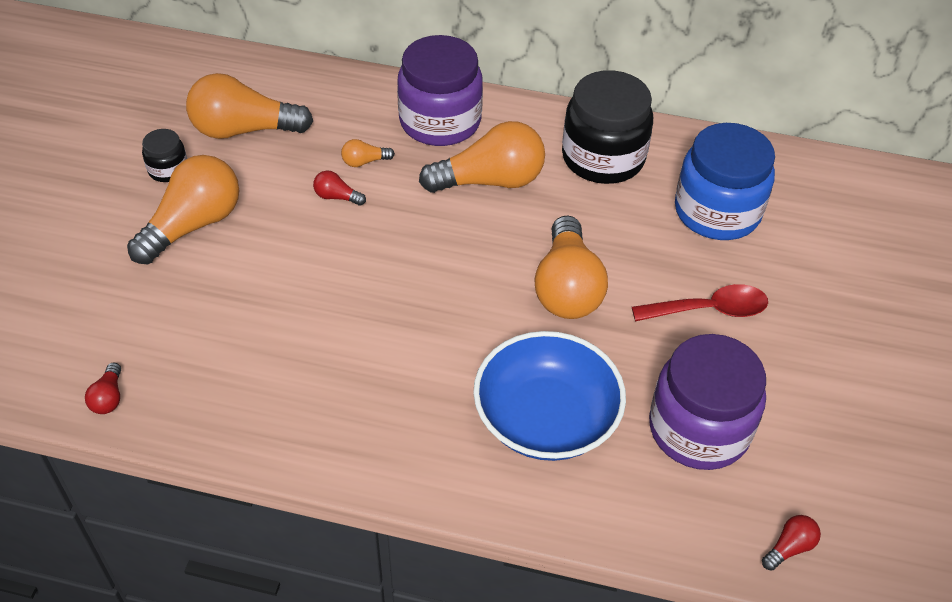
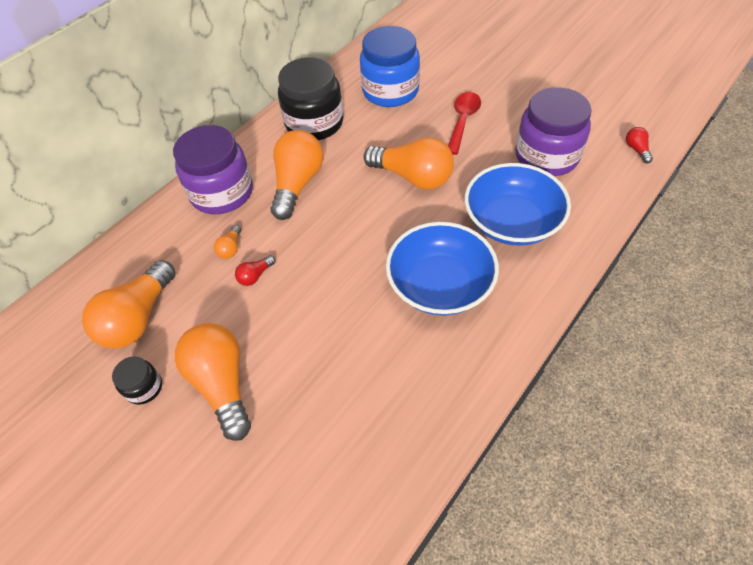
camera: 60 degrees left, 5 degrees up
red light bulb [85,362,121,414] -> none
none -> blue bowl [386,222,499,316]

